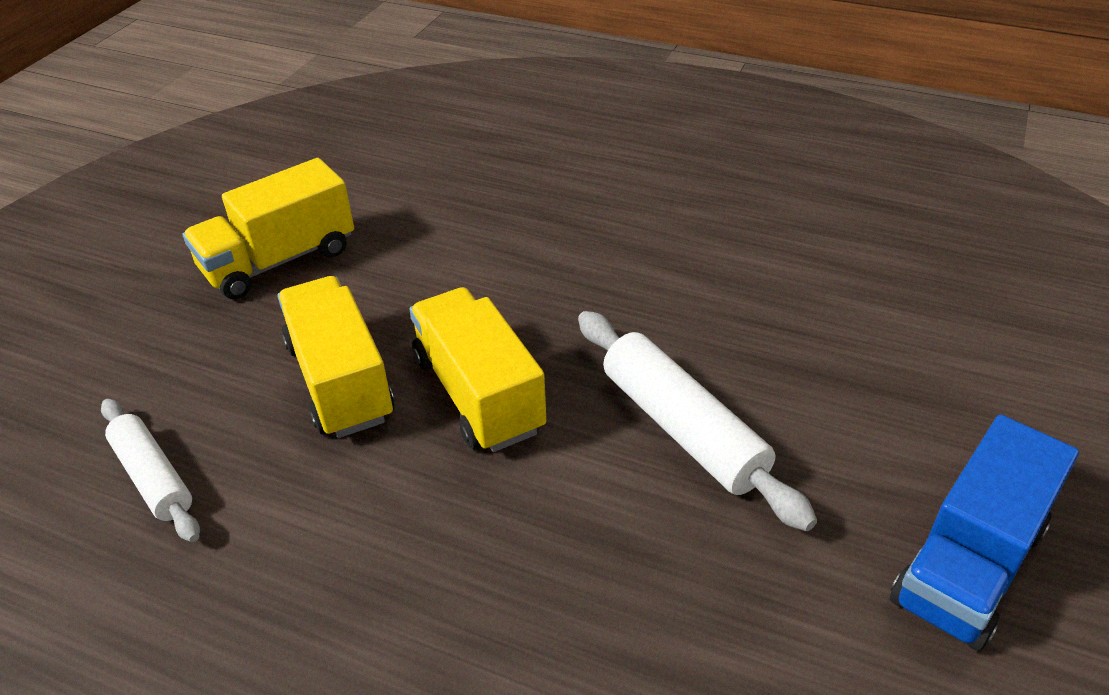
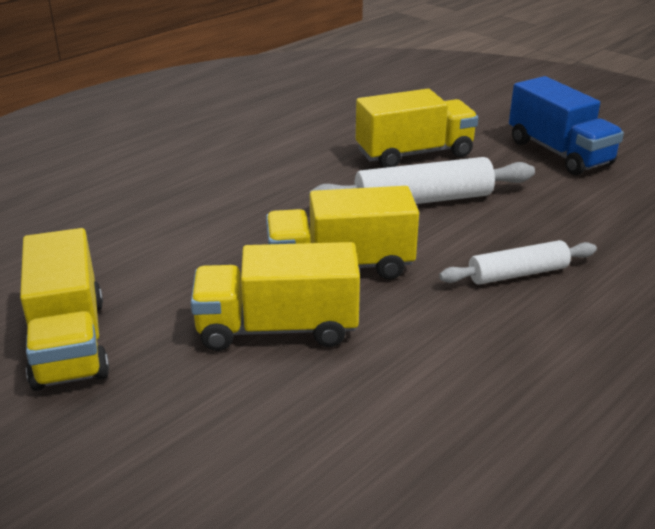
camera: 70 degrees left, 10 degrees down
white rolling pin [101,399,200,542] -> white rolling pin moved to [439,240,597,285]
none -> yellow truck [356,89,478,168]

